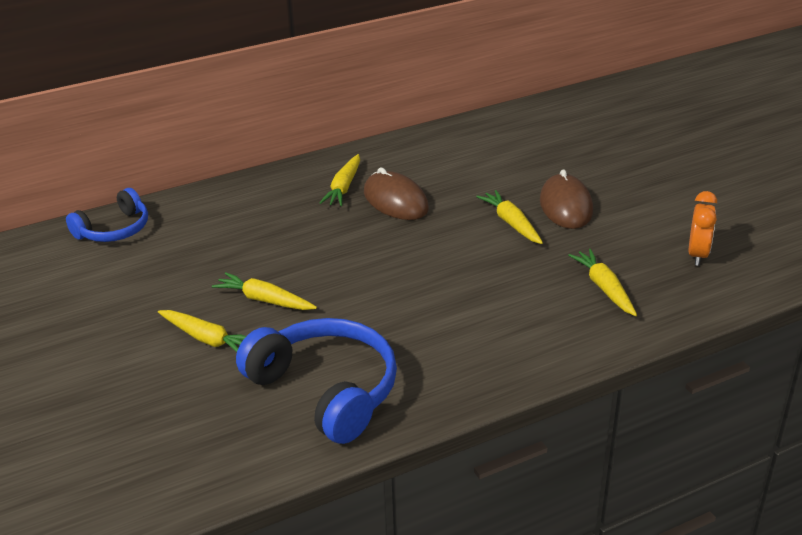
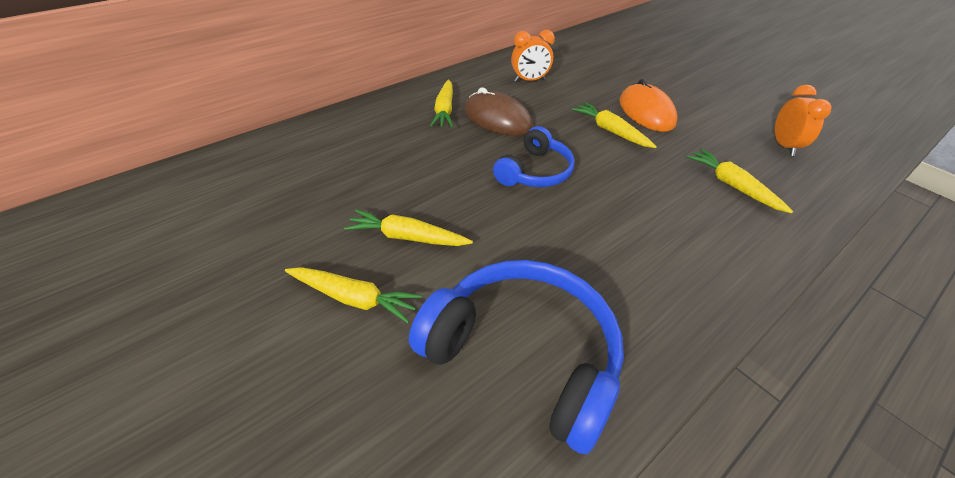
camera: 15 degrees left, 10 degrees up
blue headphones [66,188,148,242] -> blue headphones moved to [493,126,575,187]
brown mouse [540,169,593,229] -> orange mouse [619,79,678,132]
none -> orange clock [511,30,555,82]

